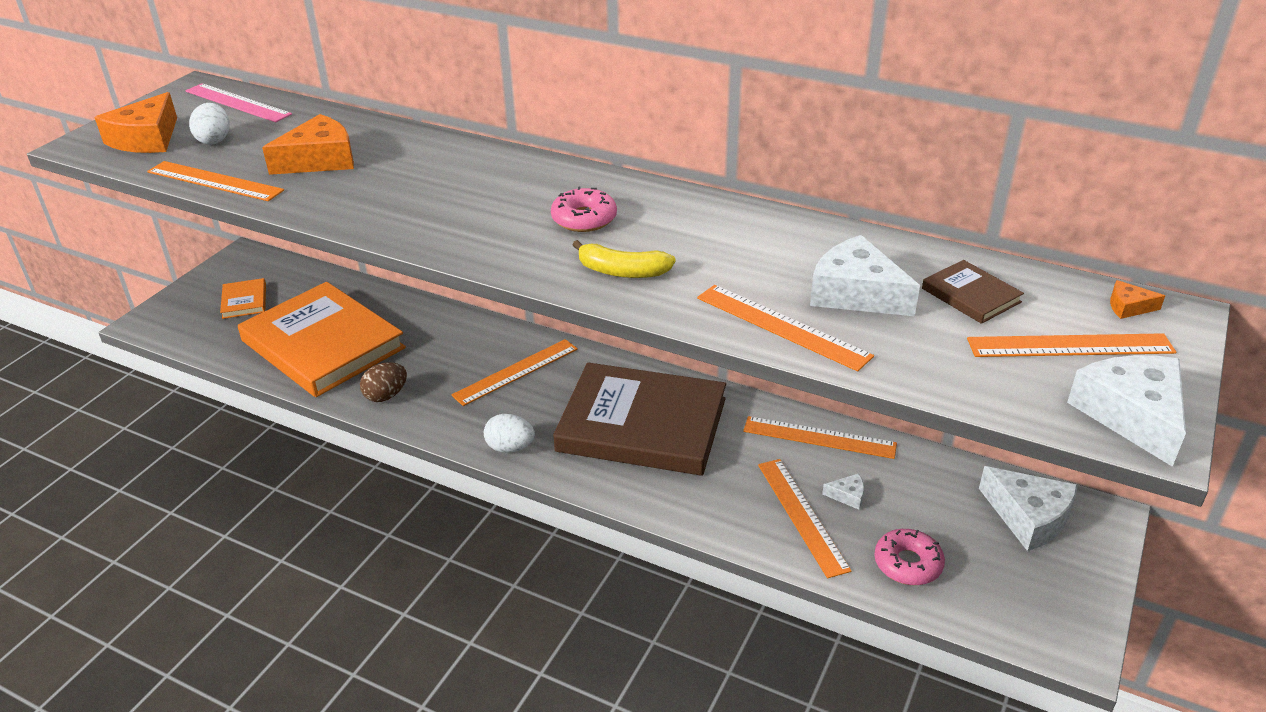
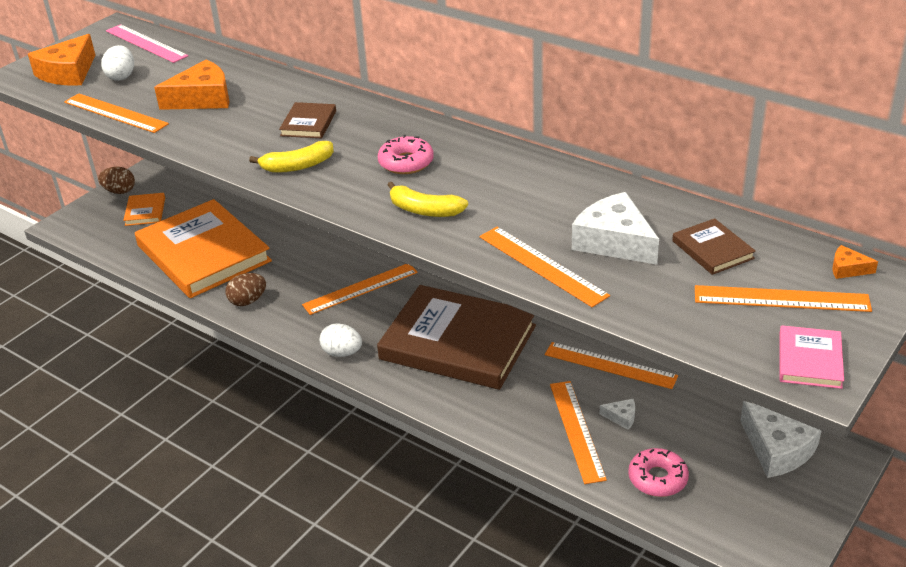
camera: 10 degrees right, 0 degrees up
white cheese [1067,355,1186,467] -> pink book [779,325,844,389]
none -> brown egg [98,167,135,194]
none -> yellow banana [249,141,334,173]
none -> brown book [279,102,336,138]

